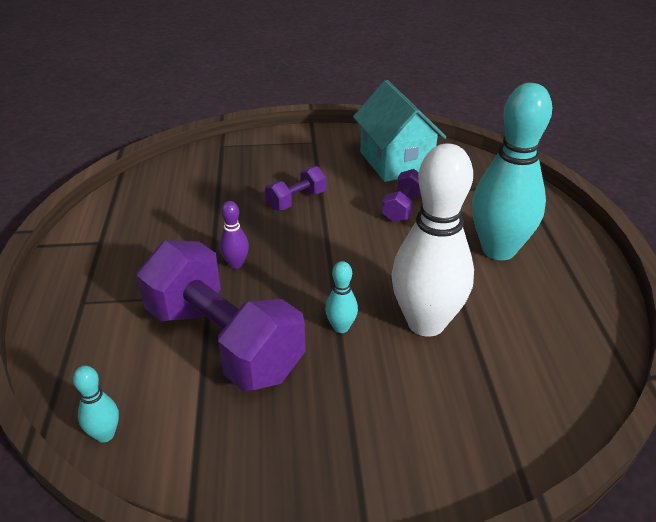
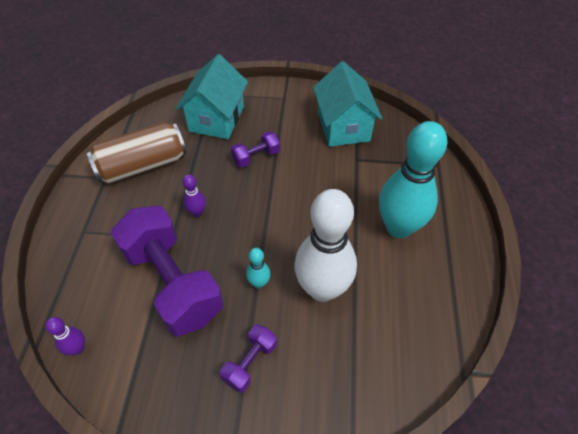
camera: 10 degrees right, 15 degrees up
turquoise bowling pin [73,366,119,442] -> purple bowling pin [45,317,85,355]
purple dumbbell [382,169,421,222] -> purple dumbbell moved to [220,324,277,393]
none -> brown can [86,122,187,184]
none -> turquoise house [176,54,248,139]

